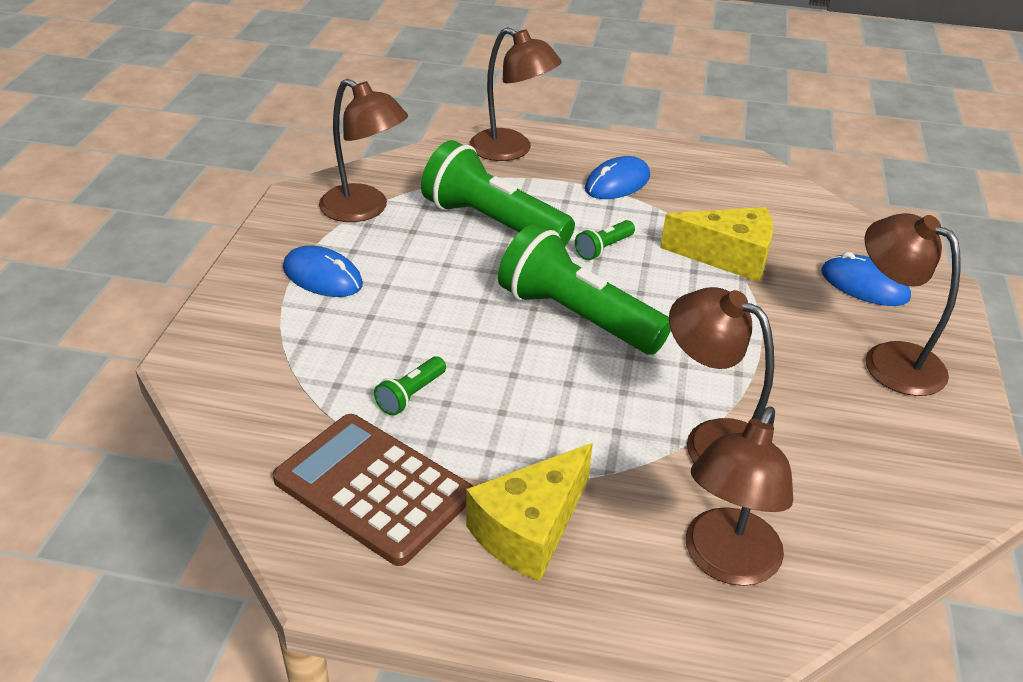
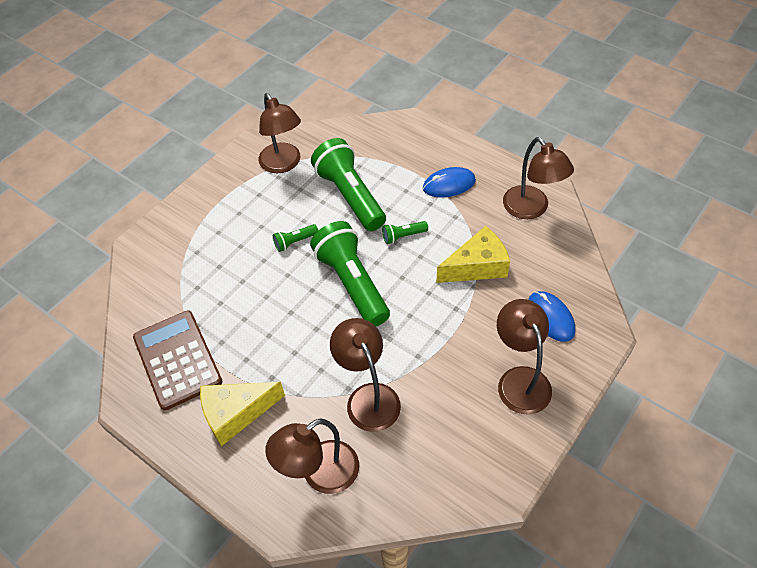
camera: 30 degrees right, 15 degrees up
blue mouse [283,245,363,297] -> none
green flashlight [374,356,446,416] -> green flashlight moved to [273,224,318,252]
brown lamp [469,27,562,161] -> brown lamp moved to [503,137,574,219]
yellow cheese [660,207,773,282] -> yellow cheese turned 60 degrees counterclockwise [436,226,510,283]

